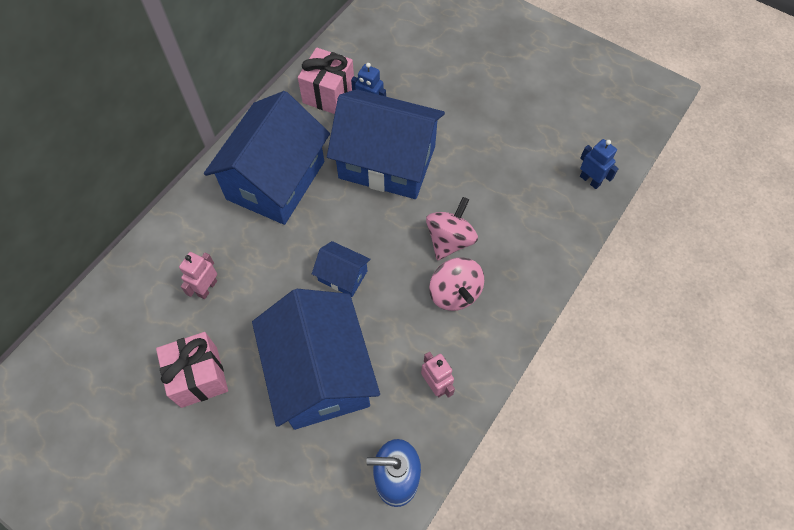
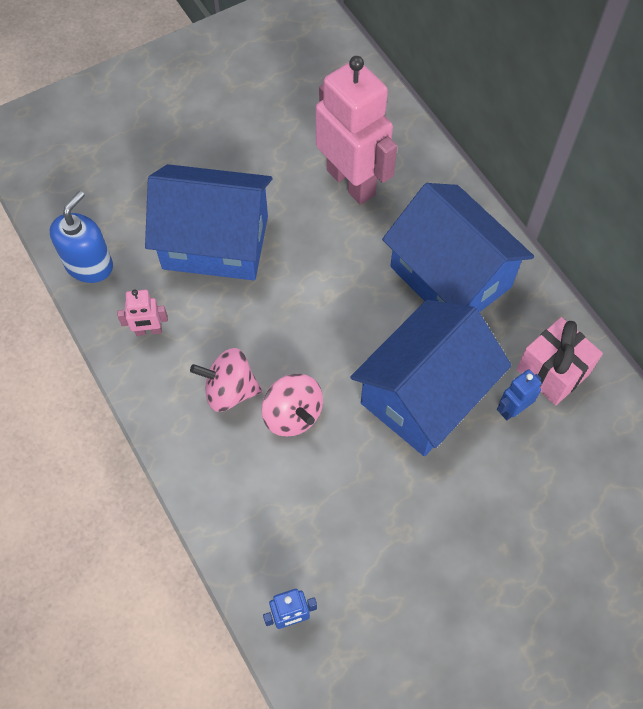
camera: 115 degrees right, 0 degrees up
pink gift [156,332,228,408] -> none
pink robot [179,252,217,299] -> pink robot [316,56,397,205], size x2.33
blue house [312,241,371,297] -> none

